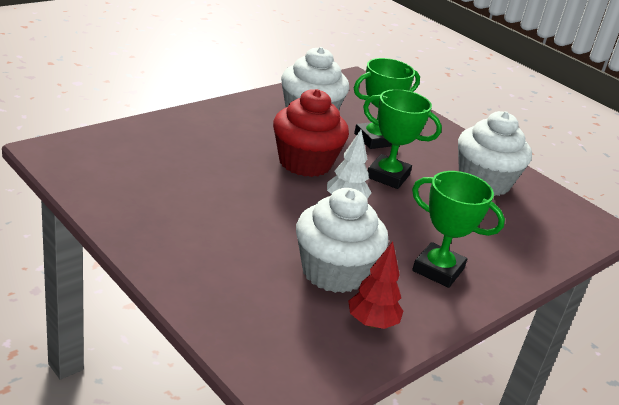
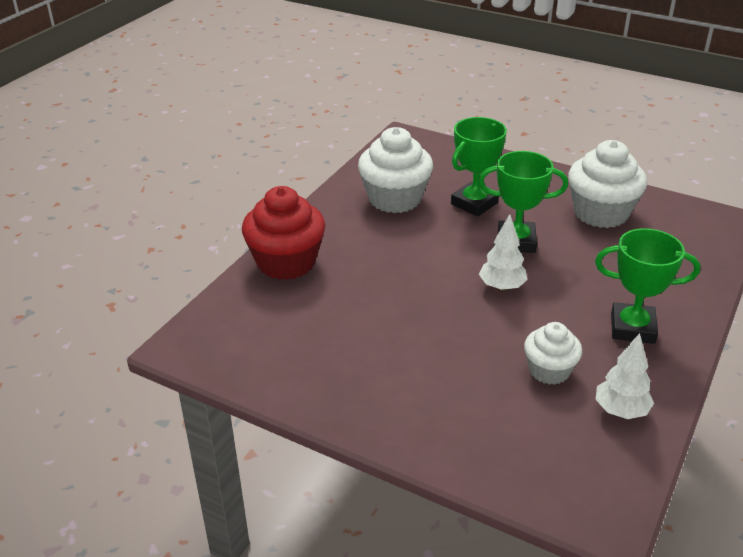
camera: 15 degrees left, 5 degrees up
red cupcake [273,89,349,177] -> red cupcake moved to [242,186,325,280]
white cupcake [296,188,389,293] -> white cupcake [524,322,582,385], size x0.60
red tree [348,241,403,329] -> white tree [595,333,654,419]

